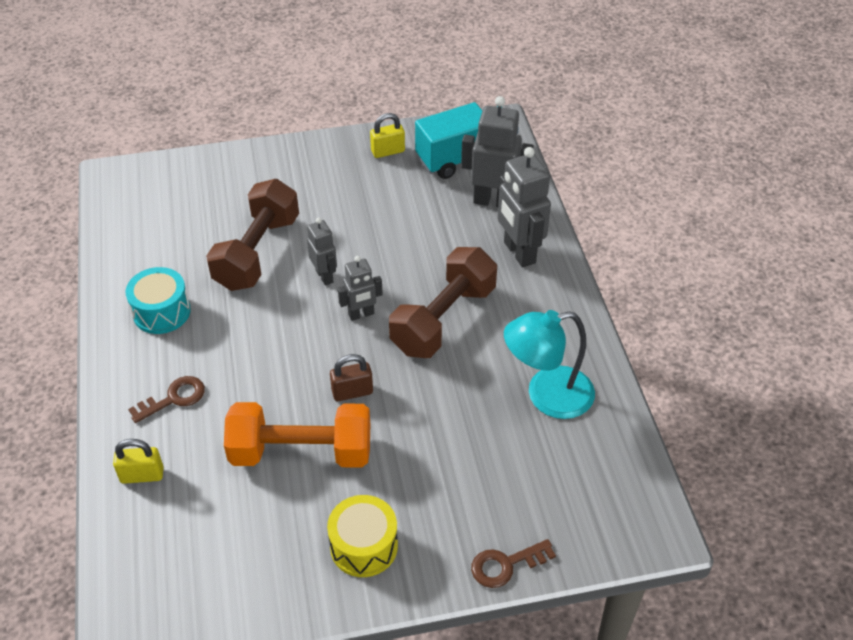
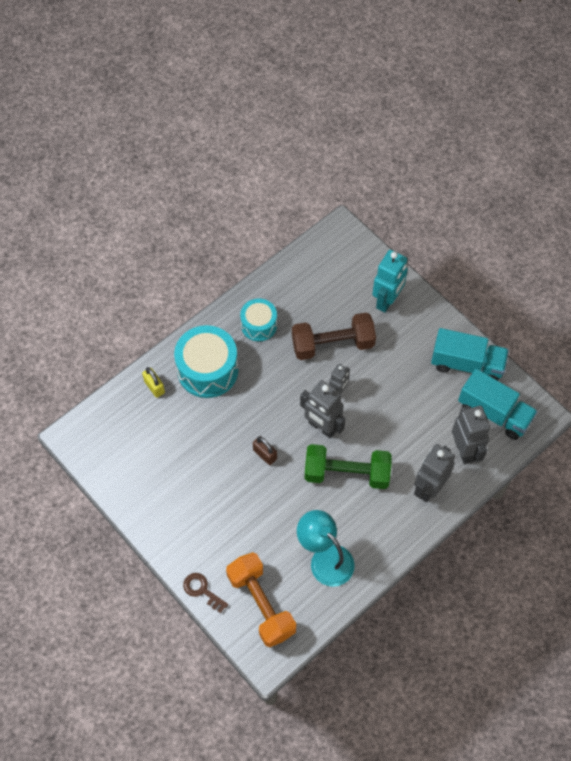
camera: 60 degrees right, 15 degrees up
brown key [128,376,205,423] -> turquoise drum [174,325,238,398]
orange dumbbell [224,402,370,468] -> orange dumbbell moved to [226,552,296,647]
yellow drum [327,495,398,577] -> none
grey robot [338,256,383,321] -> grey robot [300,380,345,439], size x1.71
yellow padlock [370,113,405,158] -> turquoise truck [431,328,509,381]
brown dumbbell [389,247,497,358] -> green dumbbell [304,444,392,489]
none -> turquoise robot [372,250,408,313]

